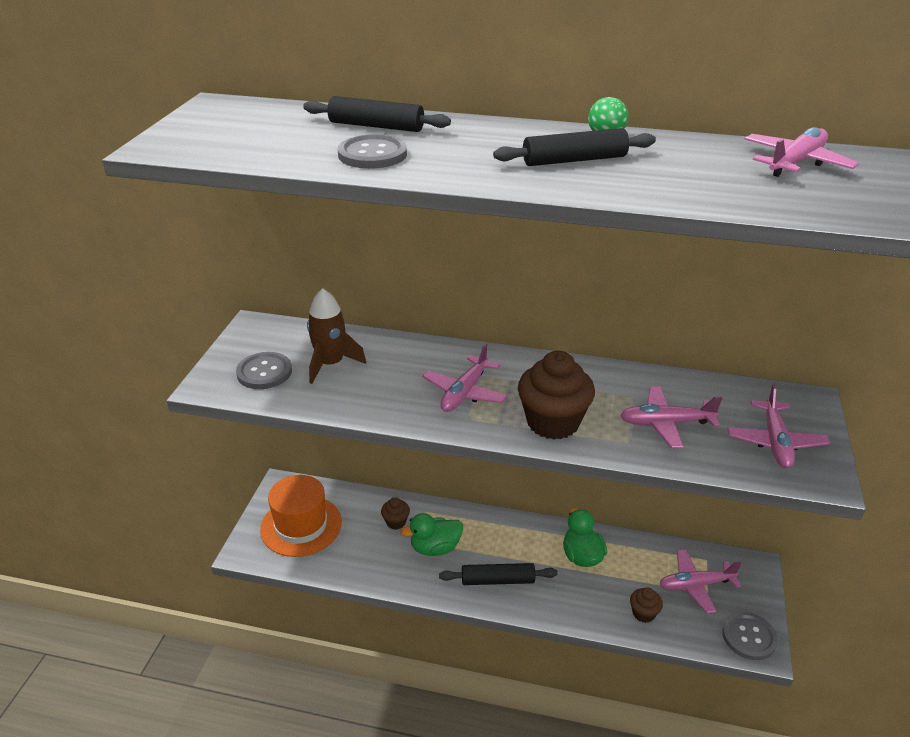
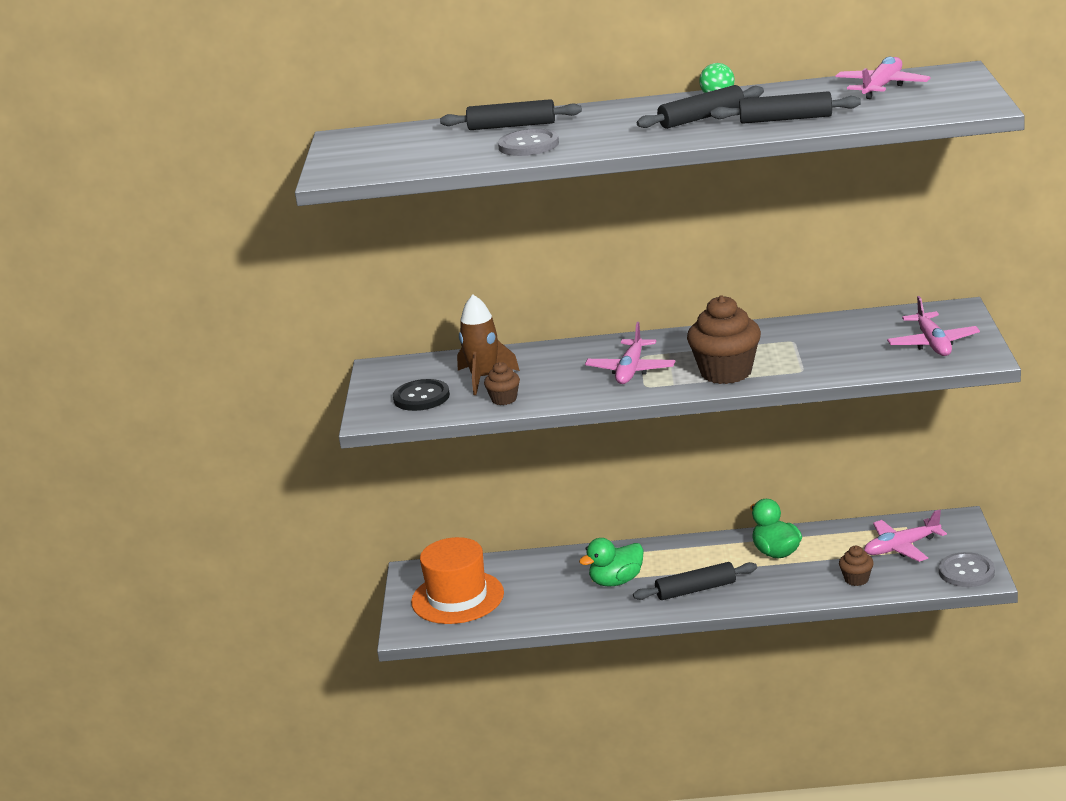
camera: 10 degrees left, 10 degrees down
grey button [236,352,292,389] -> black button [393,379,450,411]
brown cupcake [381,497,410,530] -> brown cupcake moved to [484,362,520,405]
pink plane [620,386,722,449] -> none
none -> black rolling pin [711,91,861,124]

